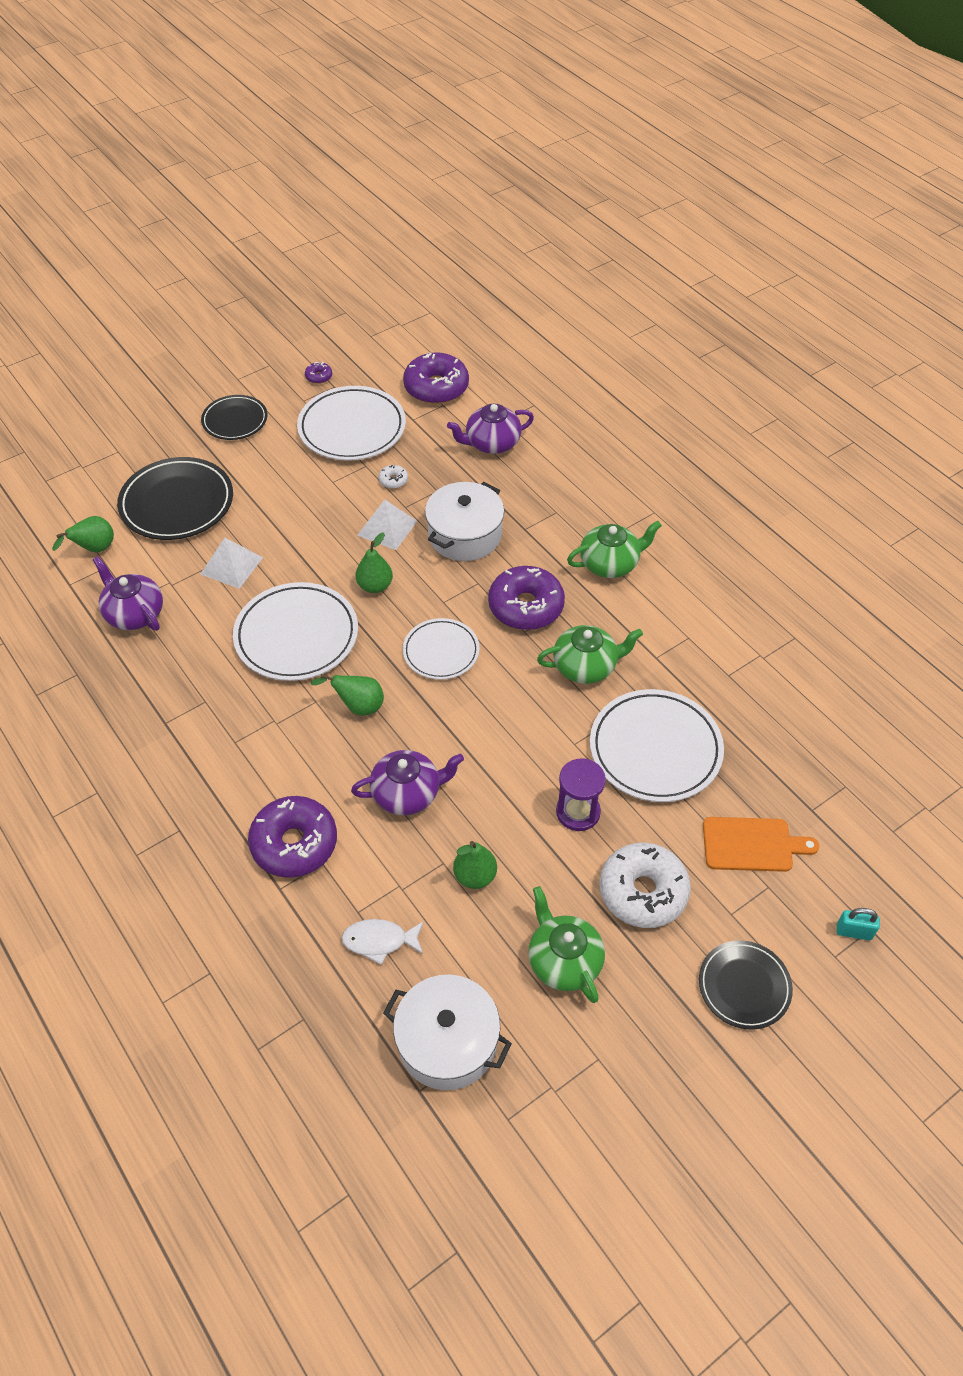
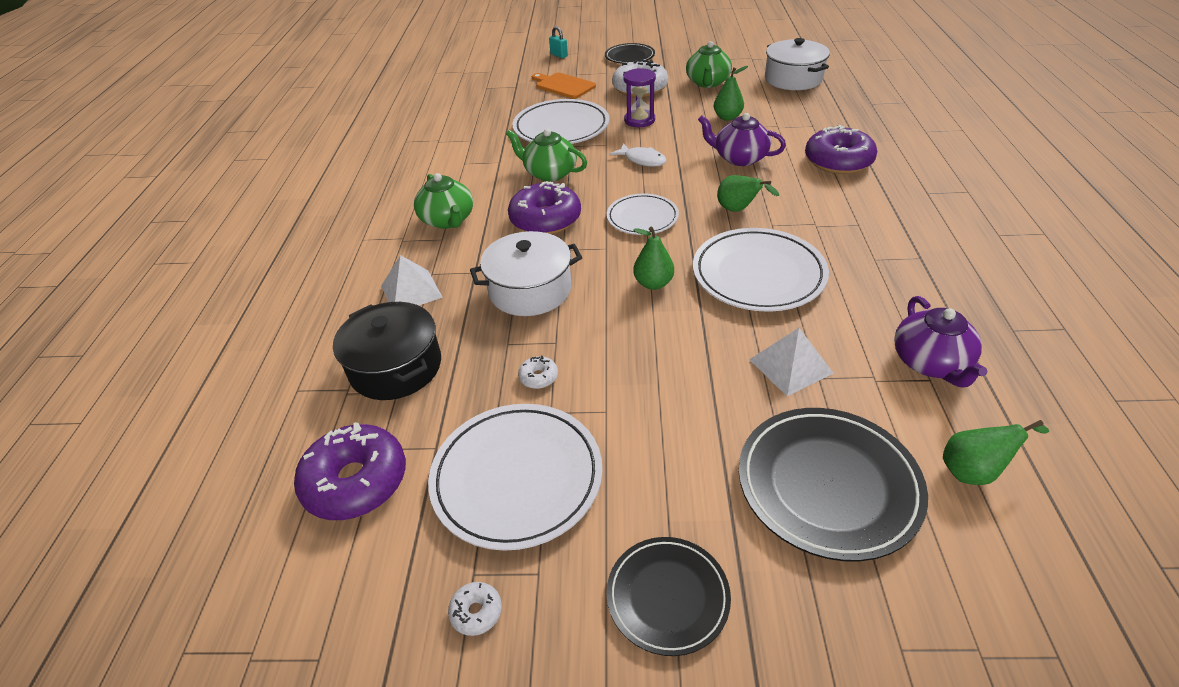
camera: 140 degrees left, 10 degrees down
purple donut [305,362,332,384] -> white donut [448,582,502,636]
white fish [341,919,424,965] -> white fish moved to [610,143,667,167]
white pyramid [357,500,417,550] -> white pyramid moved to [381,255,443,306]
purple teapot [447,404,534,454] -> black pot [333,302,441,400]
green teapot [567,521,662,578] -> green teapot turned 135 degrees counterclockwise [414,173,473,229]

